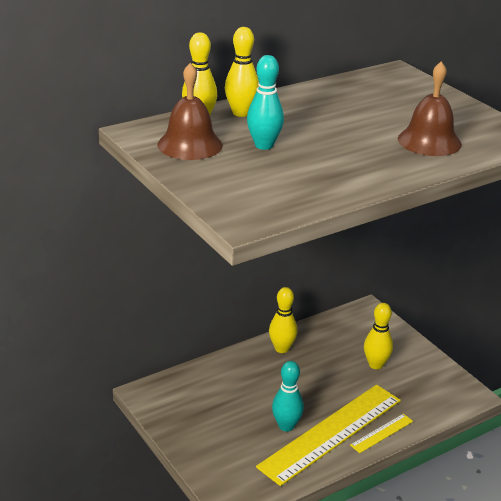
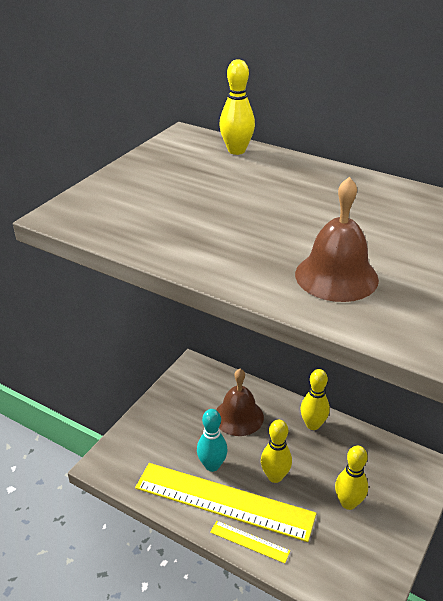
camera: 65 degrees right, 5 degrees up
brown bell [157,63,223,160] -> brown bell moved to [216,369,264,436]
yellow bowling pin [225,27,259,117] -> yellow bowling pin moved to [261,420,292,483]
turquoise bowling pin [247,55,284,150] -> none

